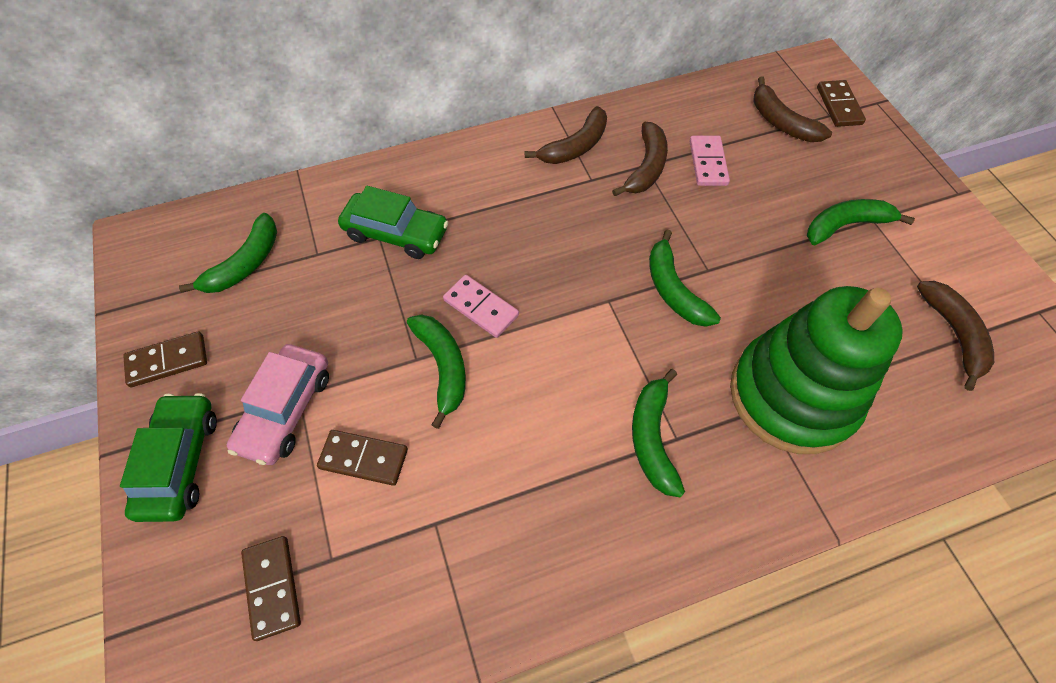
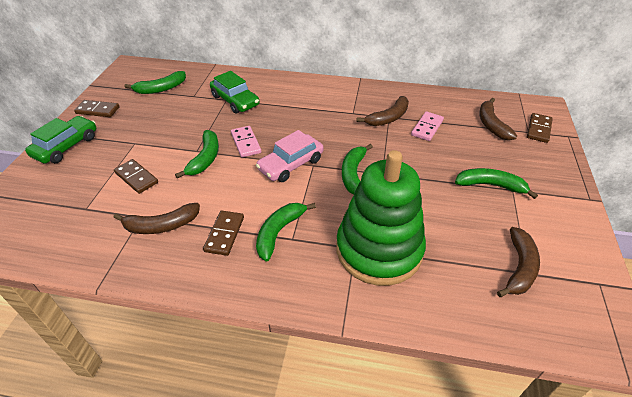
camera: 30 degrees right, 15 degrees down
pink car [227,344,329,465] -> pink car moved to [256,130,324,182]
brown domino [241,536,301,641] -> brown domino moved to [203,211,244,256]
brown banana [525,106,607,164] -> brown banana moved to [113,203,200,234]

